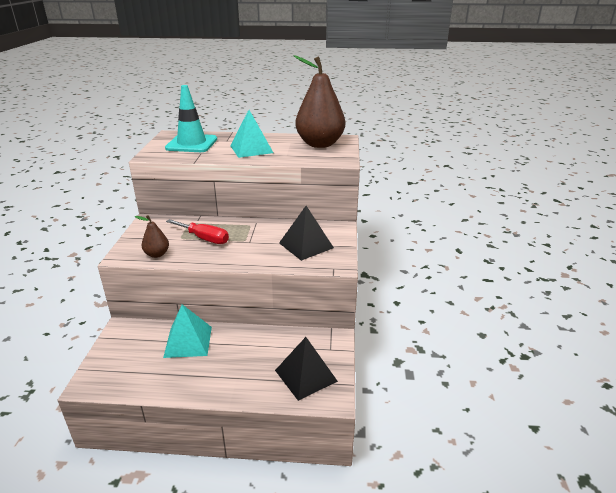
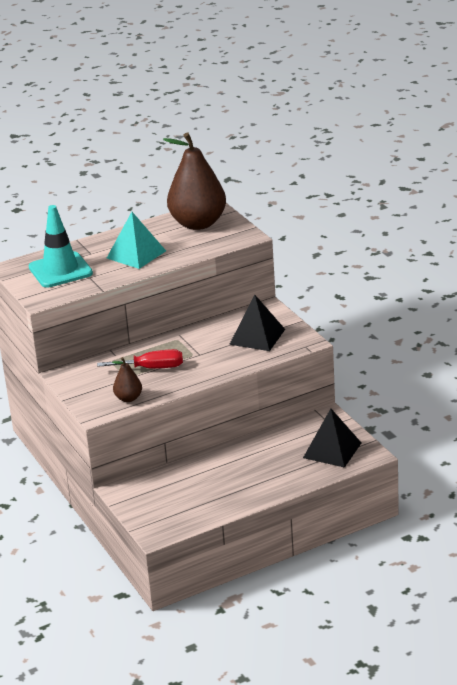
camera: 30 degrees left, 0 degrees up
turquoise pyramid [163,304,212,358] -> none

